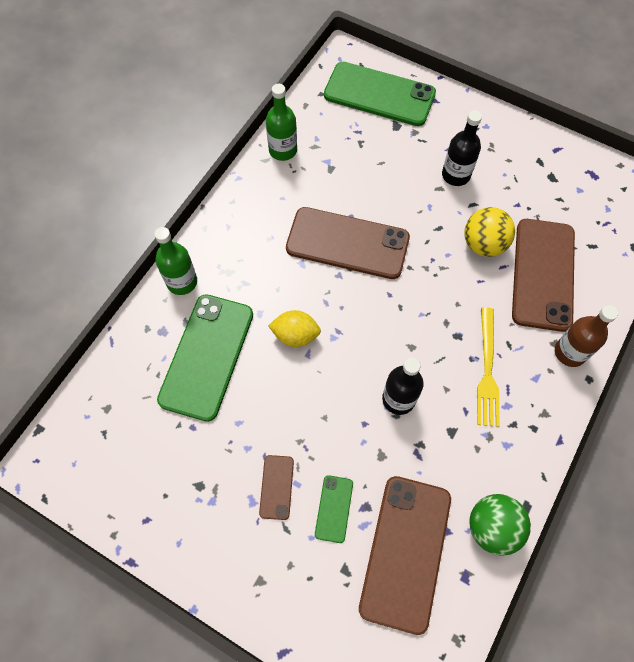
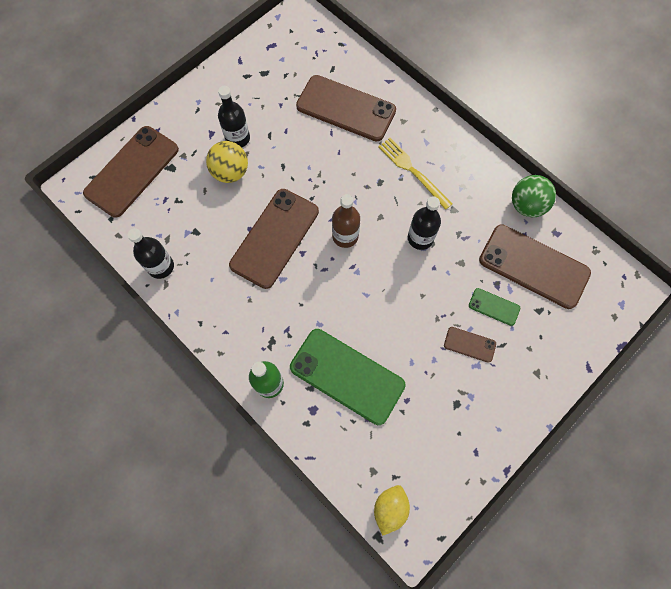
camera: 75 degrees left, 5 degrees up
green bottle [266,84,297,161] -> black bottle [128,228,174,279]
yellow lemon [268,310,321,347] -> yellow lemon moved to [374,485,410,536]
green phone [324,62,436,126] -> brown phone [83,126,179,217]
yellow ball [464,207,515,257] -> yellow ball moved to [206,141,248,183]
yellow fork [477,307,500,427] -> yellow fork turned 150 degrees counterclockwise [378,138,452,210]
brown bottle [555,305,618,367] -> brown bottle moved to [332,194,360,248]

